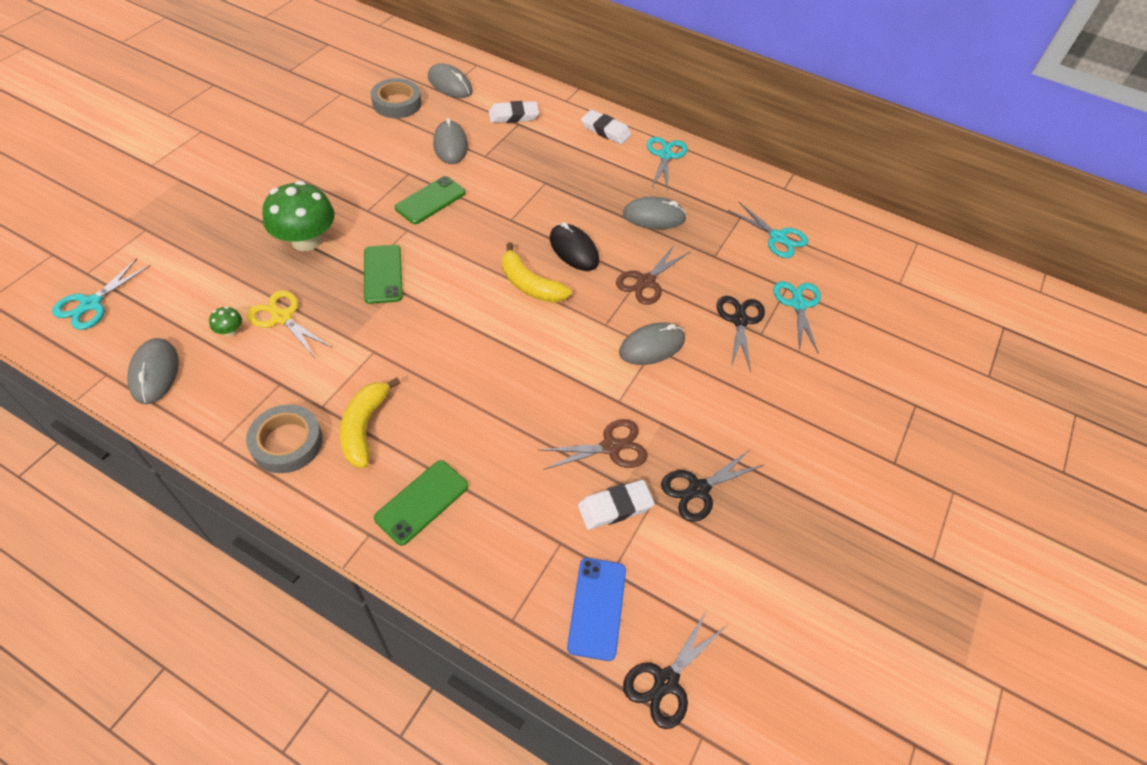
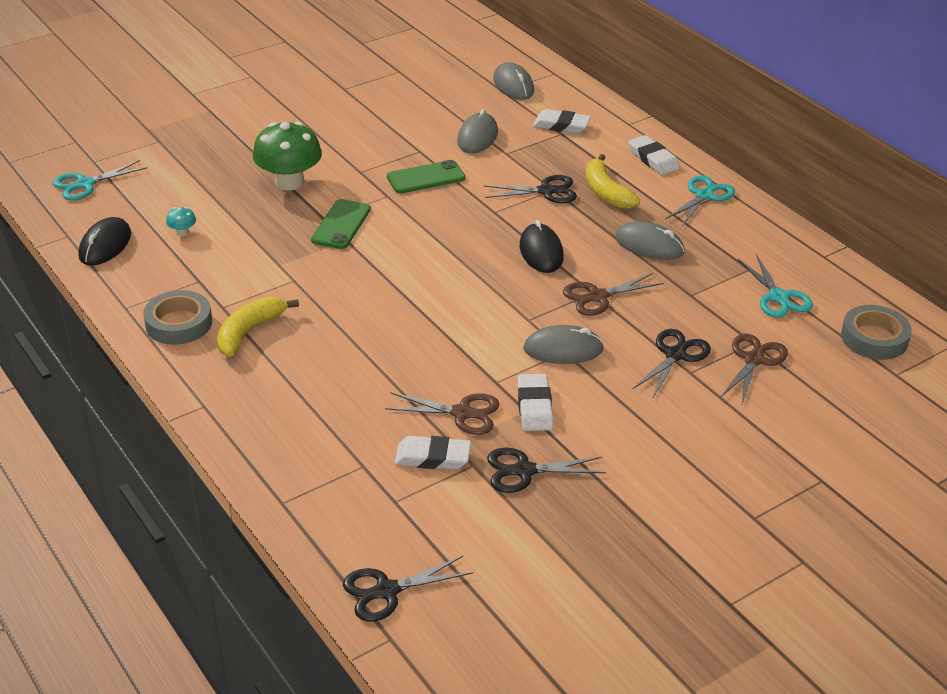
camera: 30 degrees right, 15 degrees down
grey mouse [127,338,179,405] -> black mouse [78,217,131,266]
green mushroom [209,306,242,337] -> turquoise mushroom [166,207,196,236]
yellow scissors [247,290,333,359] -> none
grey tape [371,78,421,118] -> grey tape moved to [841,305,912,360]
green phone [374,460,468,546] -> none
yellow banana [502,243,572,303] -> yellow banana moved to [586,154,640,209]
blue phone [567,558,626,661] -> none
turquoise scissors [773,281,821,354] -> brown scissors [720,334,788,404]
none -> black scissors [483,175,577,203]
none -> white eraser [517,374,553,431]

